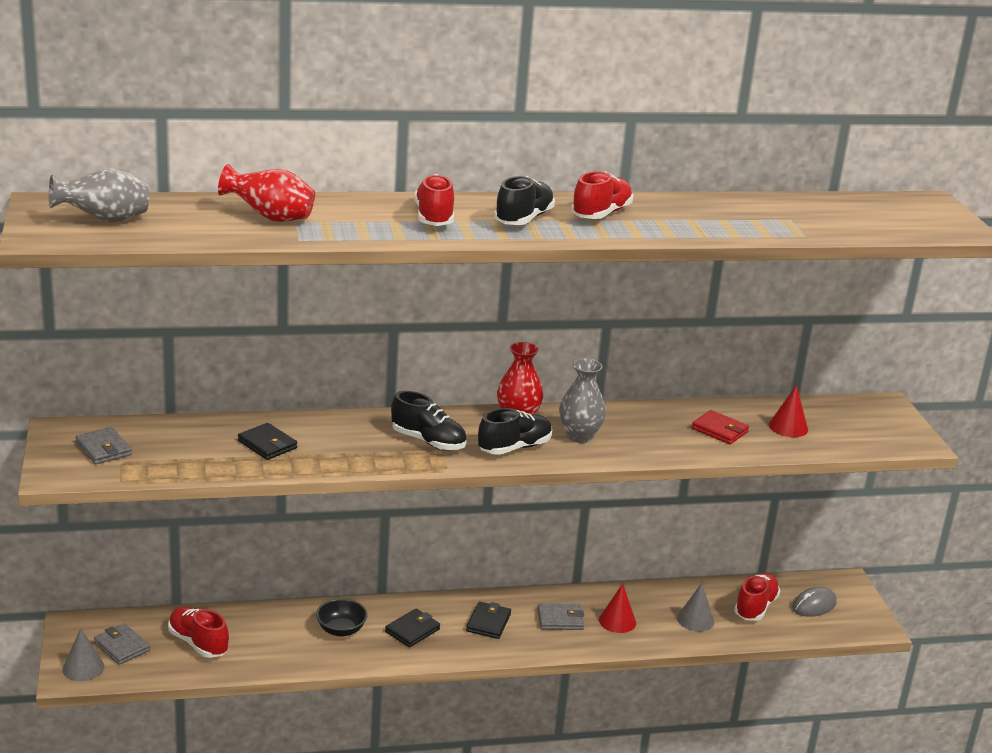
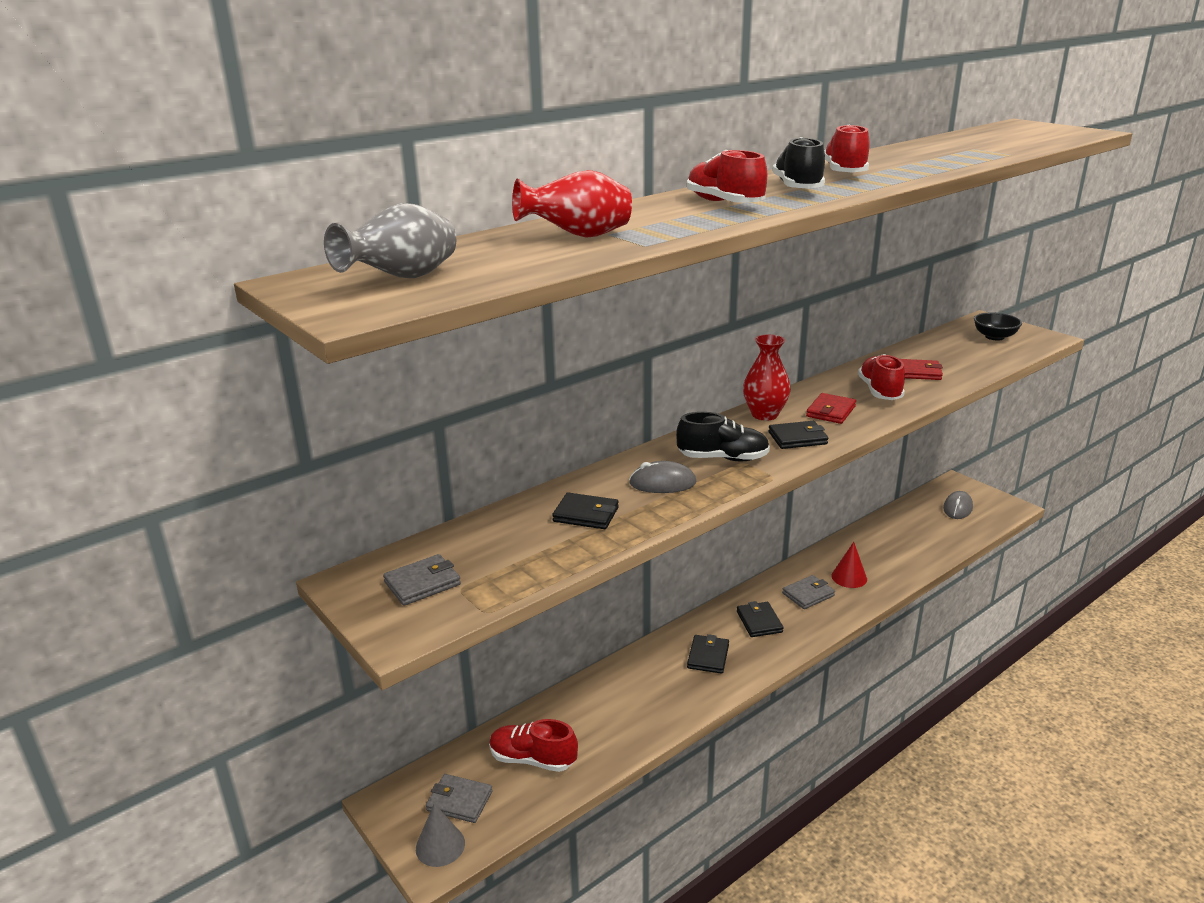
camera: 25 degrees left, 0 degrees up
grey wallet [75,427,132,465] -> grey wallet turned 60 degrees counterclockwise [383,554,461,606]
black bowl [316,599,368,637] -> black bowl moved to [974,312,1022,341]
black shoe [478,408,552,455] -> black wallet [768,421,828,449]
grey vase [559,358,606,443] -> red wallet [806,393,856,424]
grey cone [677,583,714,632] -> none
red shoe [734,573,780,621] -> red shoe moved to [858,354,905,400]
red cone [769,385,808,437] -> none
none -> grey mouse [629,461,696,493]

